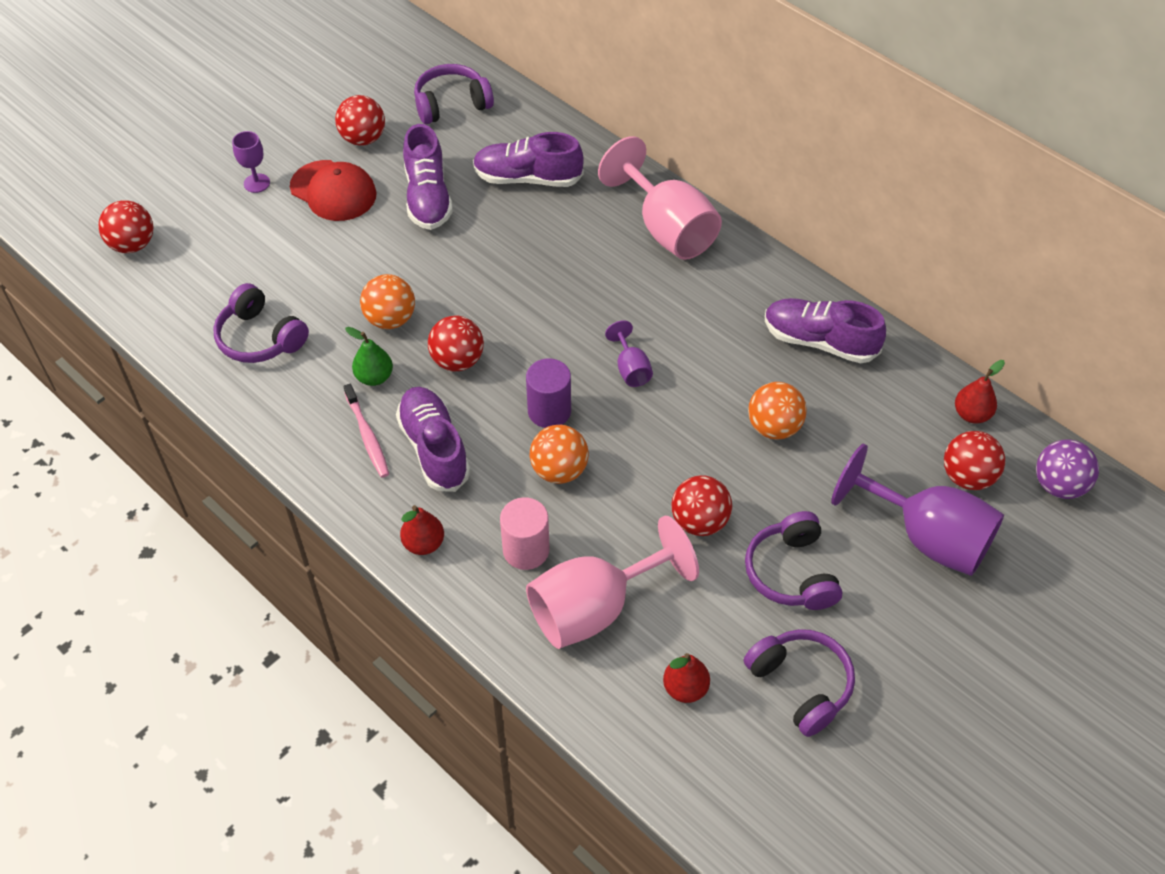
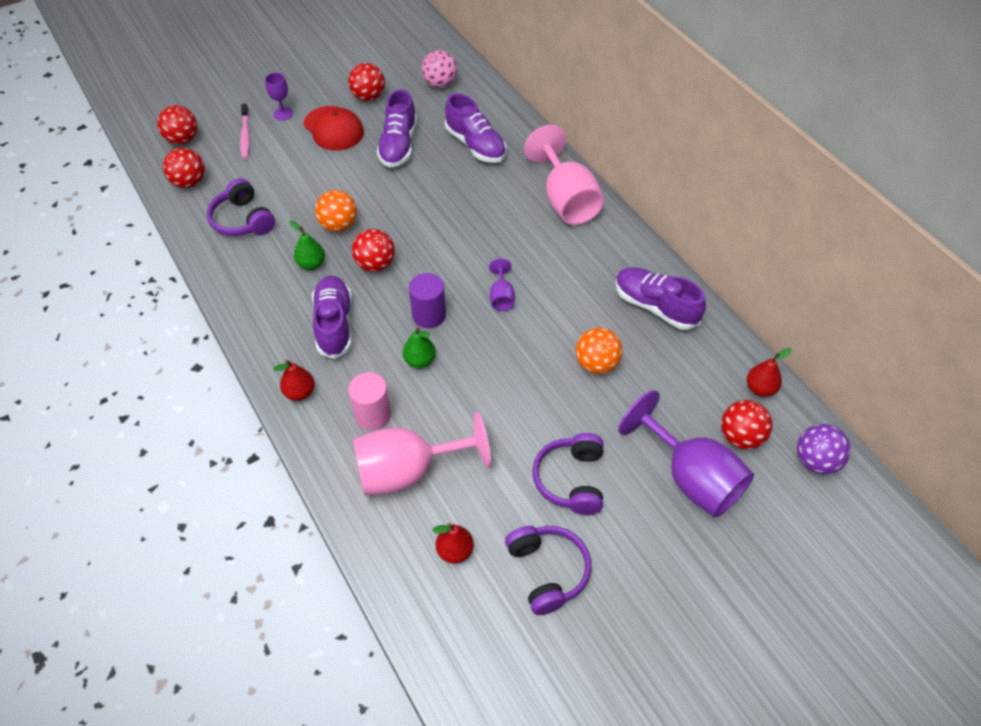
camera: 15 degrees right, 0 degrees up
pink toothbrush [344,384,389,478] -> pink toothbrush moved to [240,104,250,159]
purple headphones [414,64,494,124] -> pink ball [421,50,457,88]
purple shoe [473,132,584,187] -> purple shoe turned 150 degrees counterclockwise [445,93,507,163]
orange ball [530,425,589,484] -> green pear [403,327,436,368]
red ball [671,475,732,536] -> red ball moved to [163,148,205,188]

